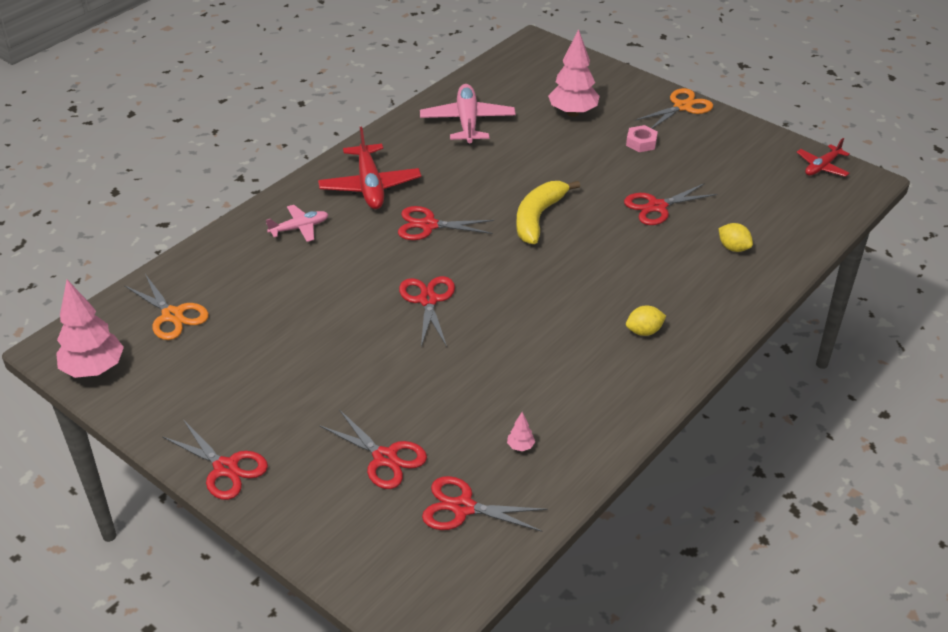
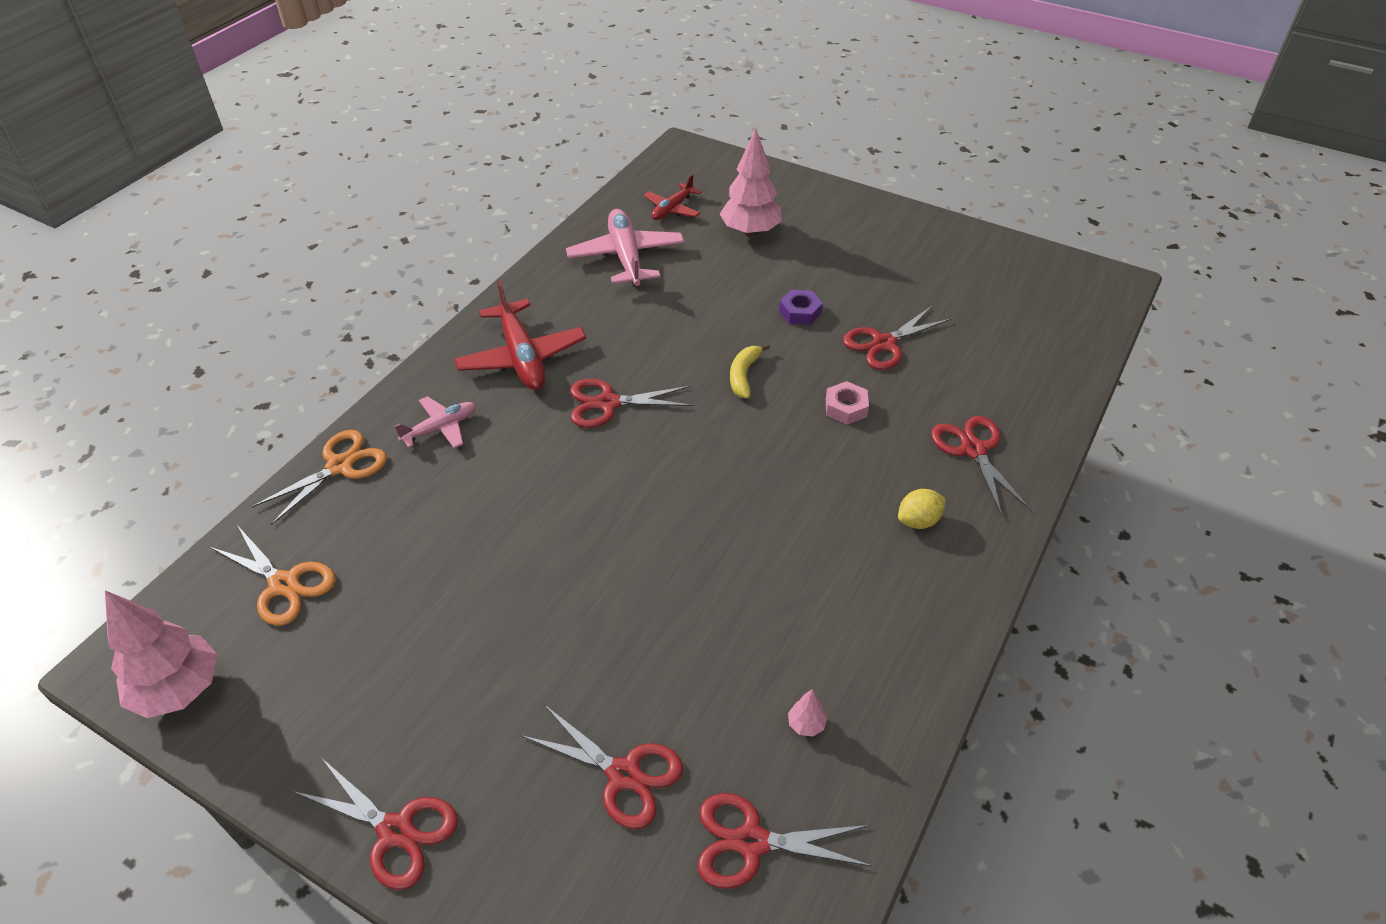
camera: 10 degrees left, 5 degrees up
red scissors [399,276,455,347] -> red scissors moved to [931,416,1031,516]
yellow banana [516,181,580,244] -> yellow banana [730,344,770,398], size x0.59
pink nut [626,125,658,152] -> pink nut moved to [826,381,869,425]
orange scissors [634,88,713,129] -> orange scissors moved to [252,430,387,525]
yellow lemon [719,223,753,252] -> none
red plane [797,138,850,177] -> red plane moved to [644,174,702,220]
none -> purple nut [779,290,823,325]

